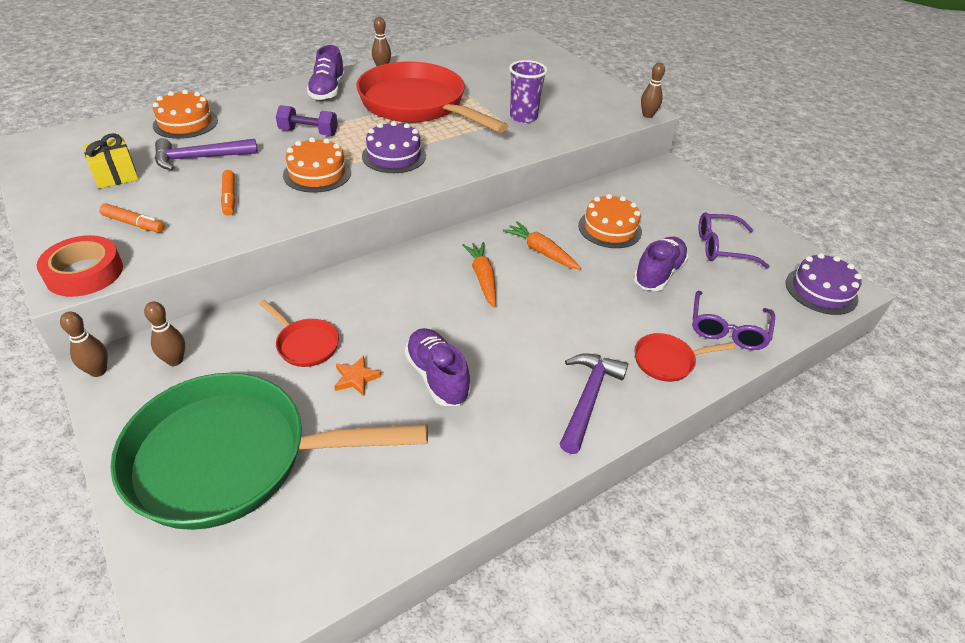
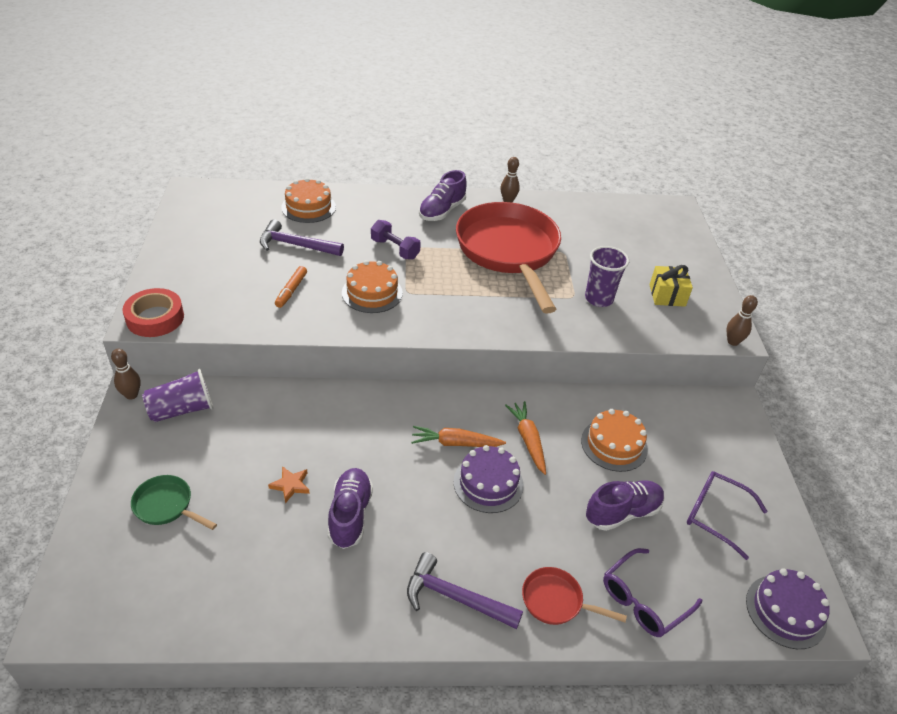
camera: 30 degrees right, 0 degrees up
yellow gift [83,133,139,189] -> yellow gift moved to [650,265,693,307]
orange marker [99,204,165,233] -> none
green pan [110,373,428,530] -> green pan [131,475,217,530], size x0.41
brown bowling pin [144,301,185,366] -> purple cup [142,369,213,422]
red pan [259,300,339,367] -> none
purple cake [362,121,426,173] -> purple cake moved to [454,445,524,513]
orange carrot [462,242,496,308] -> orange carrot turned 105 degrees counterclockwise [411,426,506,447]
purple hammer [560,353,628,454] -> purple hammer turned 120 degrees counterclockwise [407,552,523,629]

